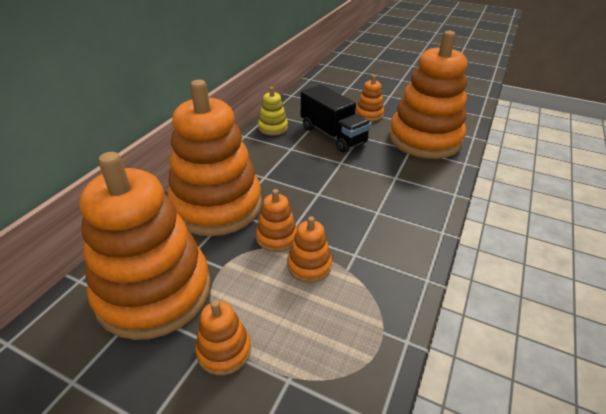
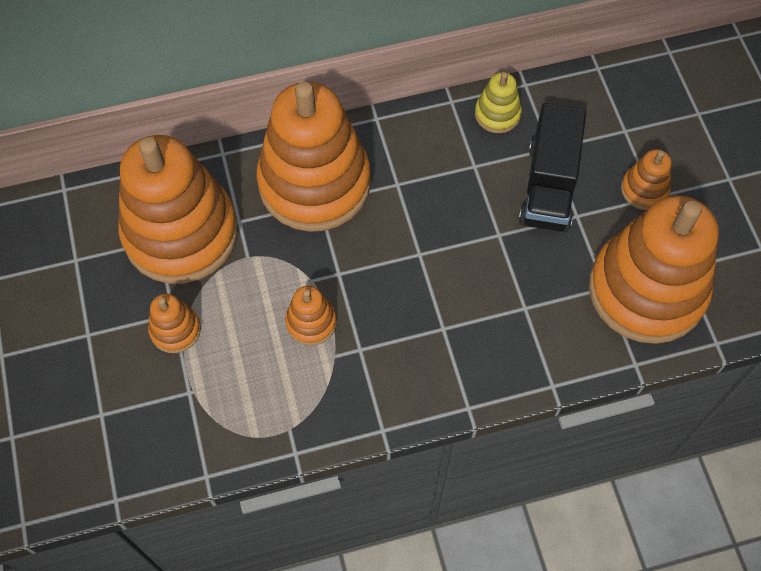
camera: 50 degrees right, 25 degrees up
orange stacking toy [256,189,297,252] -> none

